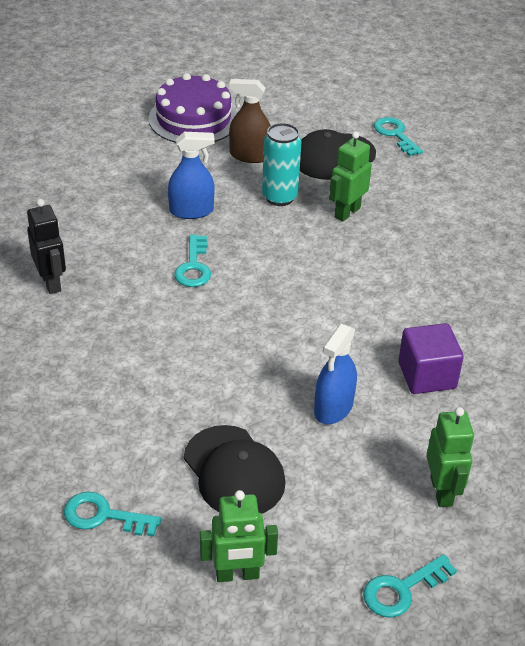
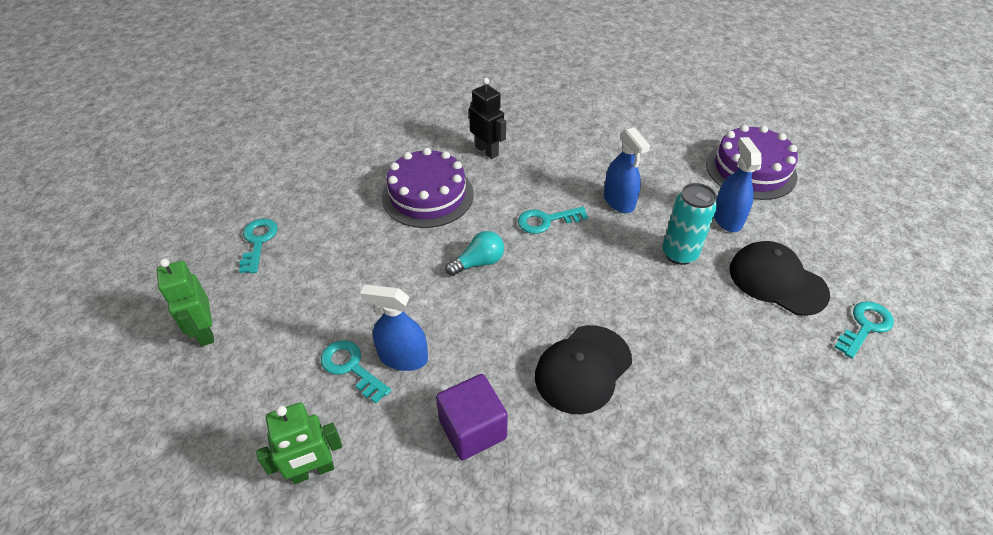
camera: 75 degrees right, 5 degrees up
black robot [27,199,66,294] -> black robot turned 90 degrees counterclockwise [469,78,506,159]
black cap [184,425,286,514] -> black cap moved to [535,325,632,415]
brown spray bottle [229,79,271,163] -> blue spray bottle [714,137,762,232]
green robot [329,132,372,221] -> none
turquoise key [363,554,457,618] -> turquoise key moved to [321,340,391,403]
none -> purple cake [382,148,474,228]
none -> turquoise light bulb [445,231,504,276]

